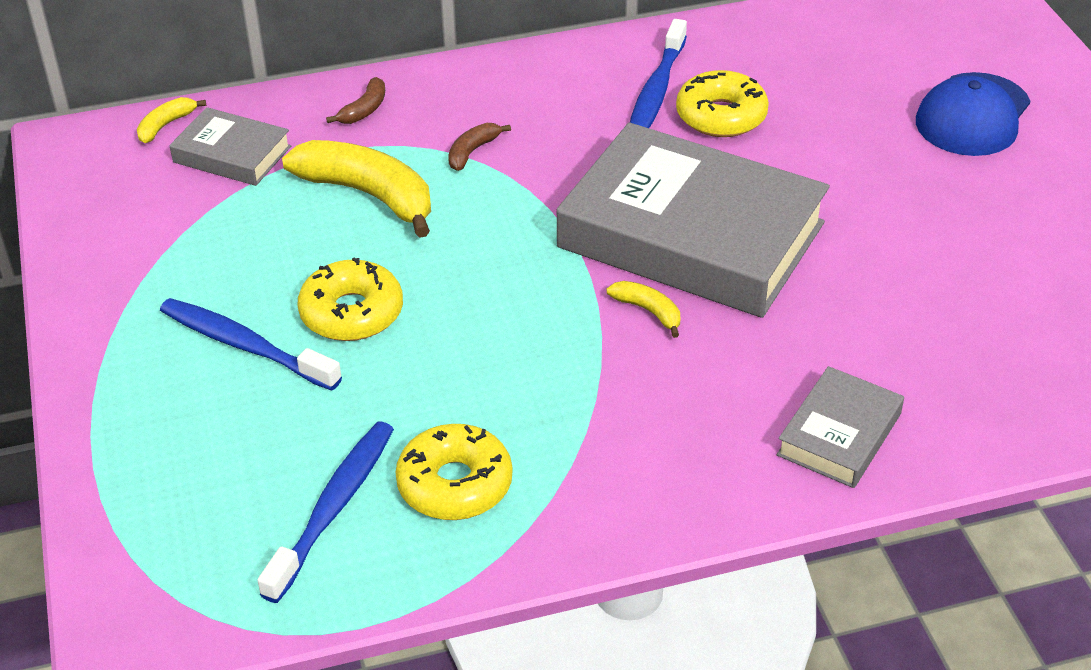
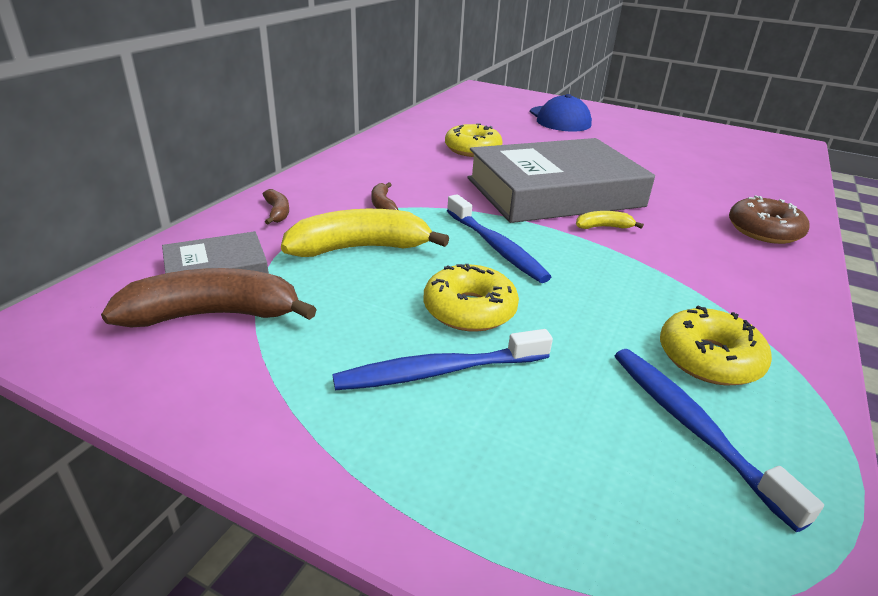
camera: 50 degrees left, 10 degrees down
yellow banana [137,97,206,143] -> none
blue toothbrush [630,19,687,128] -> blue toothbrush moved to [447,194,551,283]
grey book [776,366,904,488] -> brown donut [729,195,810,244]
none -> brown banana [101,268,317,327]

